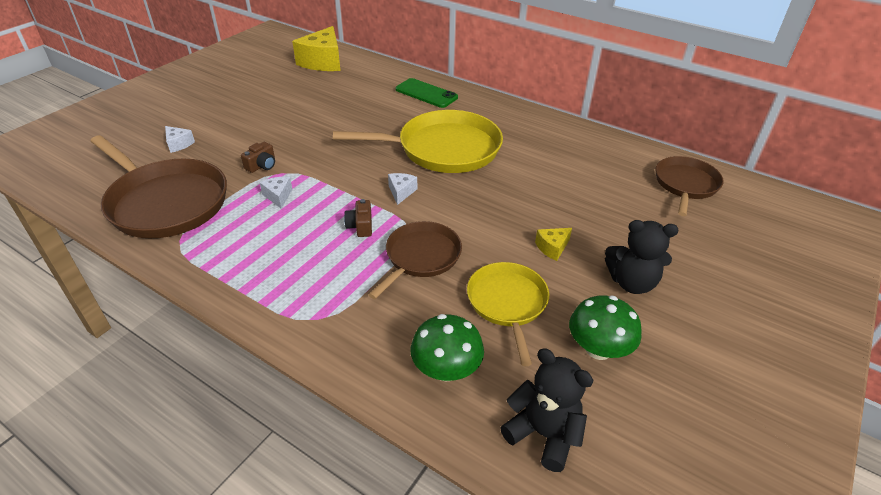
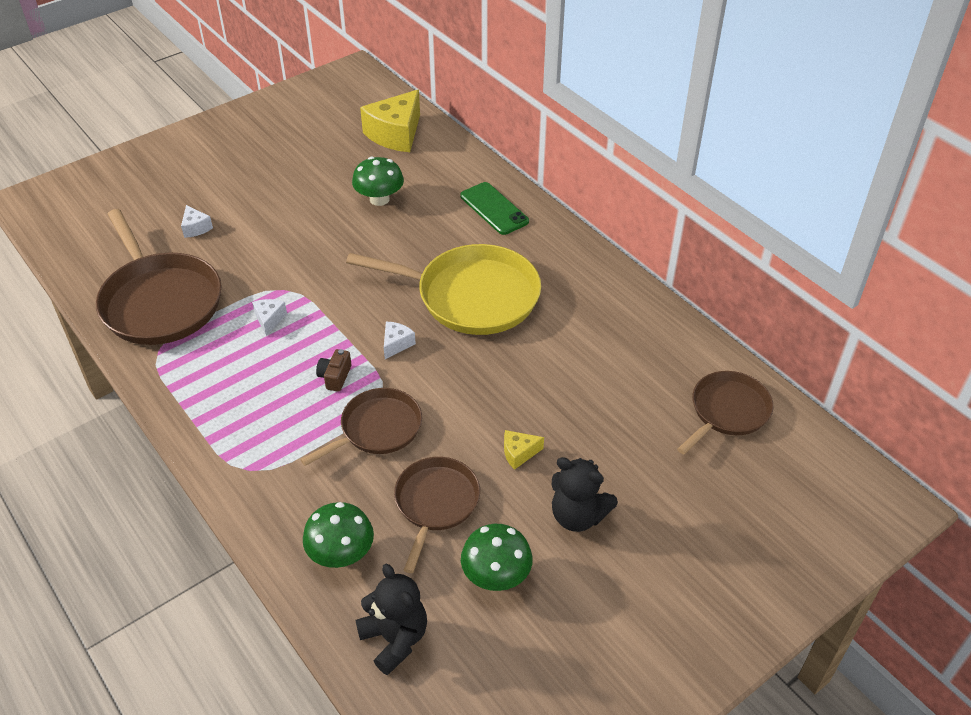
camera: 20 degrees right, 5 degrees up
brown camera [241,142,275,173] -> none
yellow pan [467,262,549,366] -> brown pan [394,457,480,573]
none -> green mushroom [352,157,404,206]

